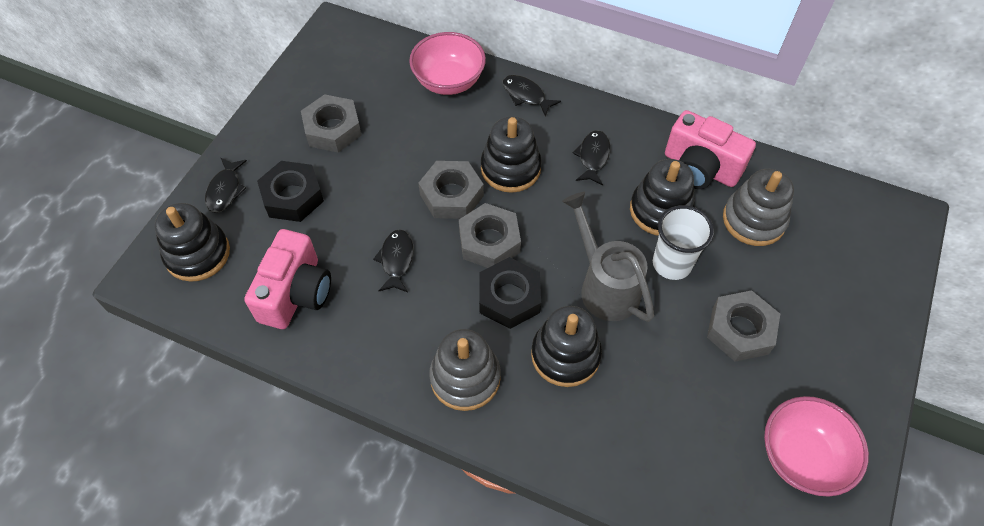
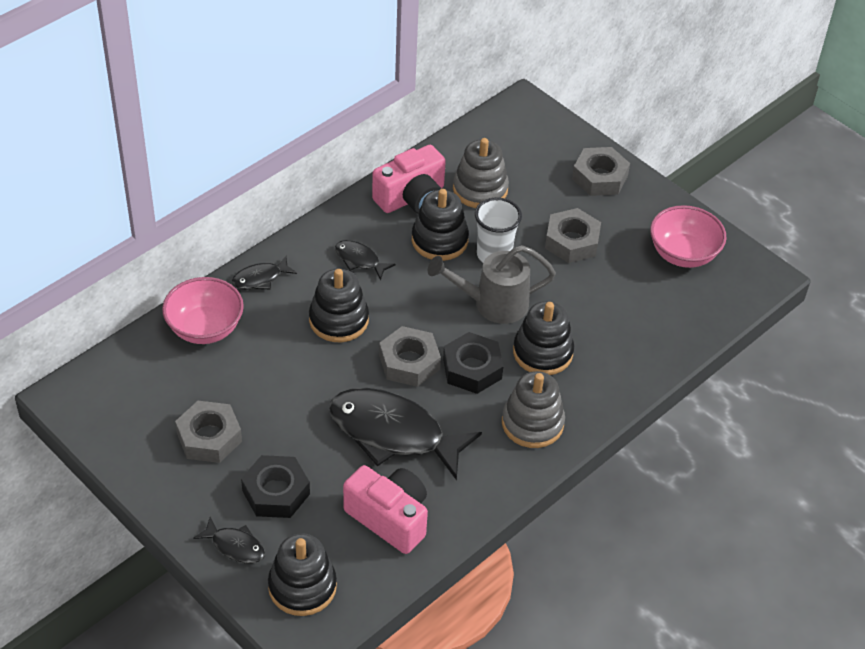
camera: 70 degrees left, 10 degrees down
black fish [373,229,414,292] -> black fish [329,388,482,480], size x2.19
grey nut [418,161,484,219] -> grey nut moved to [572,147,630,196]

